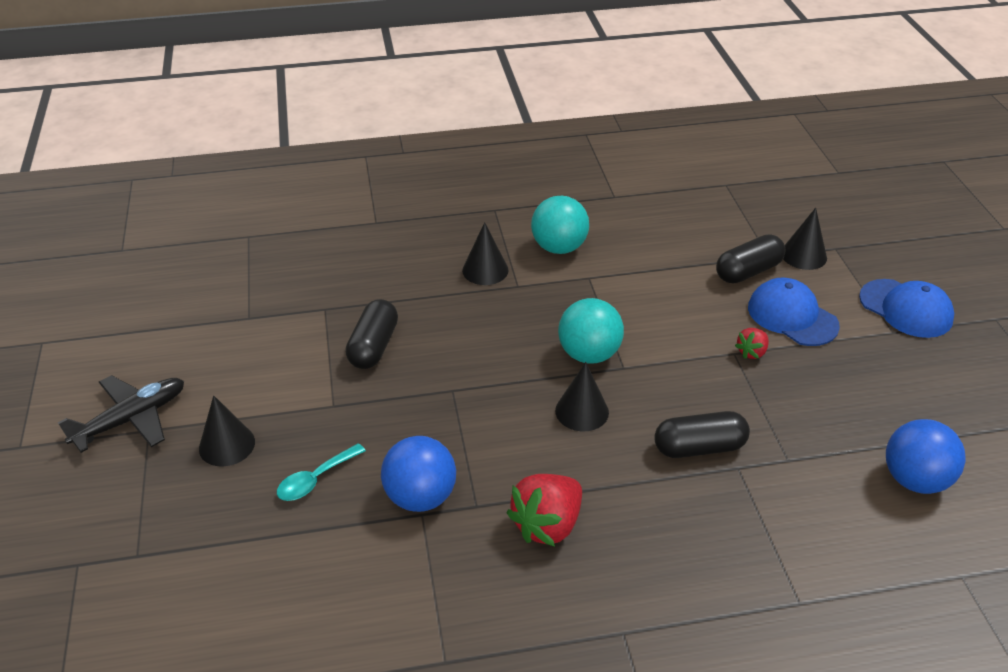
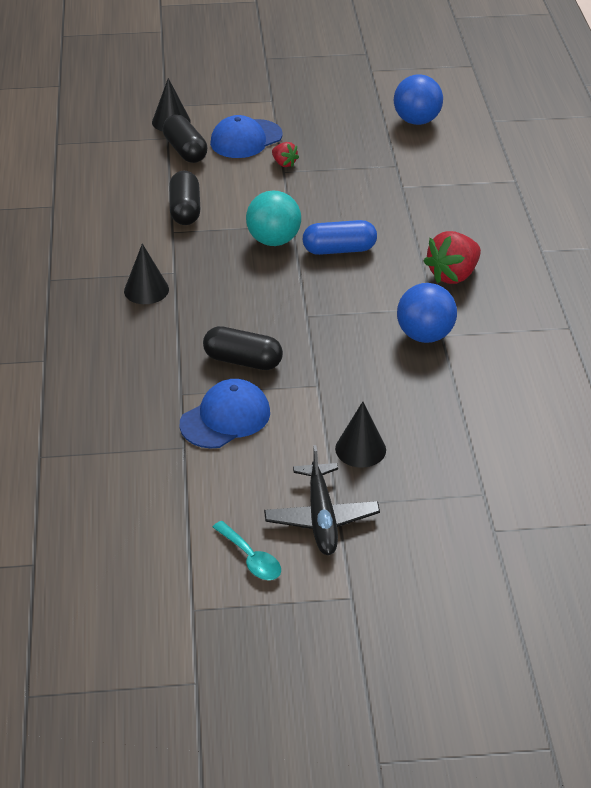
camera: 85 degrees left, 0 degrees up
black plane [58,375,184,453] -> black plane turned 150 degrees counterclockwise [264,445,380,555]
turquoise spoon [277,443,366,501] -> turquoise spoon moved to [213,521,281,580]
red strawberry [506,474,582,547] -> red strawberry turned 90 degrees clockwise [423,231,481,284]
turquoise ball [531,196,589,254] -> none
black cone [555,362,609,431] -> blue capsule [303,220,377,255]
black capsule [654,411,750,458] -> black capsule moved to [169,170,200,225]
blue cap [859,279,954,338] -> blue cap moved to [180,379,270,449]

